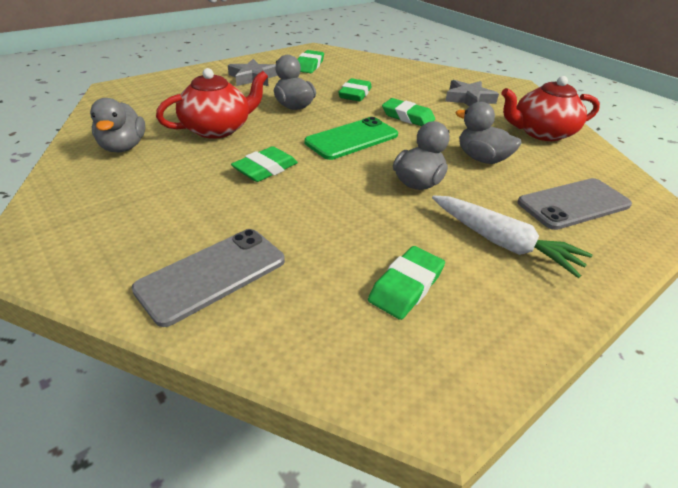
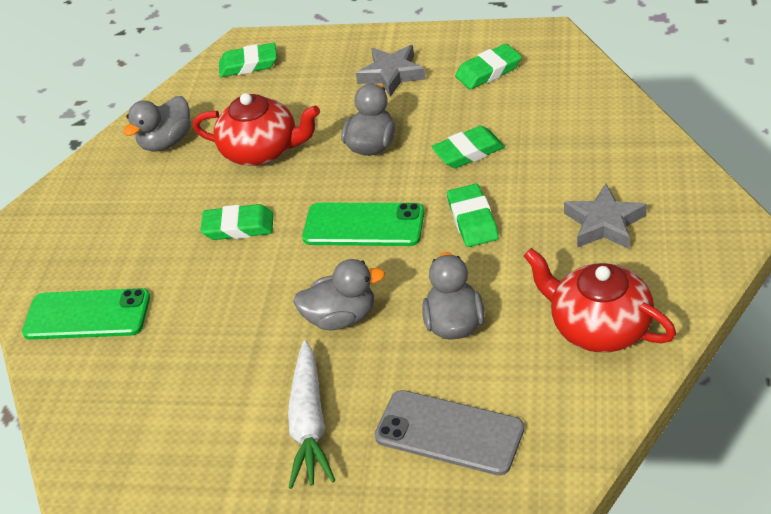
camera: 55 degrees right, 5 degrees up
grey phone [132,229,285,327] -> green phone [22,288,150,340]
green eraser [368,246,445,320] -> green eraser moved to [219,43,277,77]

